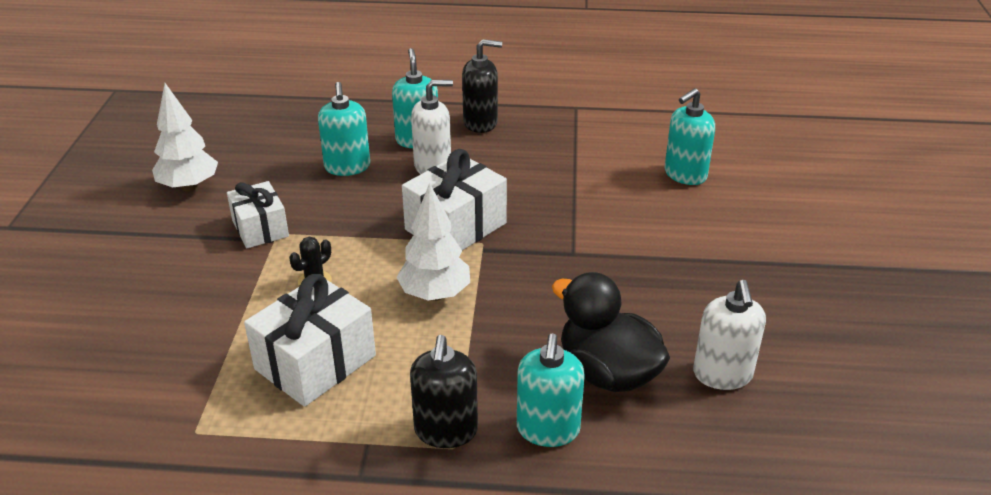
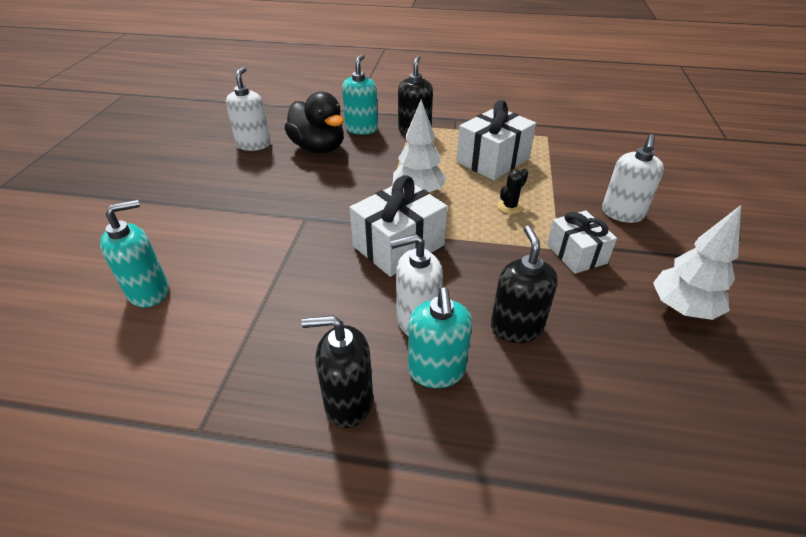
camera: 175 degrees left, 5 degrees up
turquoise soap dispenser [318,82,370,176] -> black soap dispenser [491,226,558,343]
none -> white soap dispenser [602,134,664,223]

